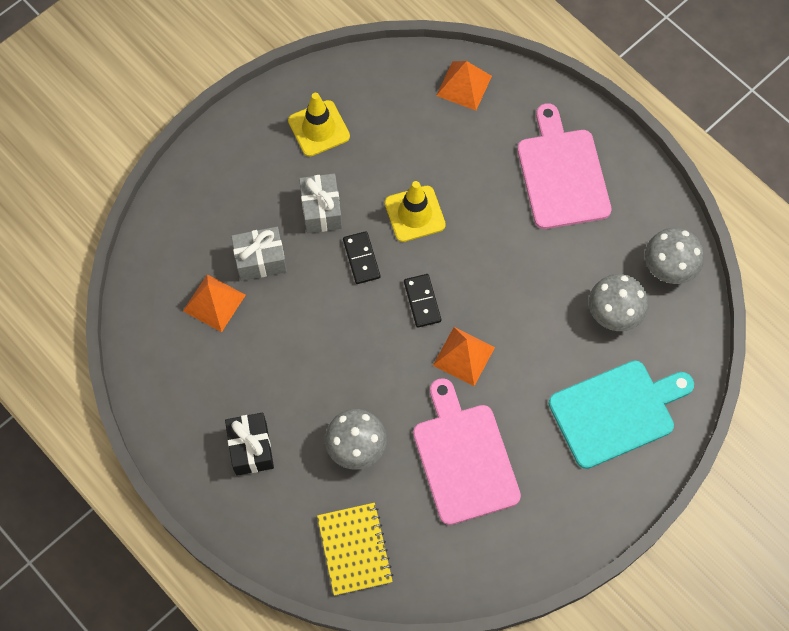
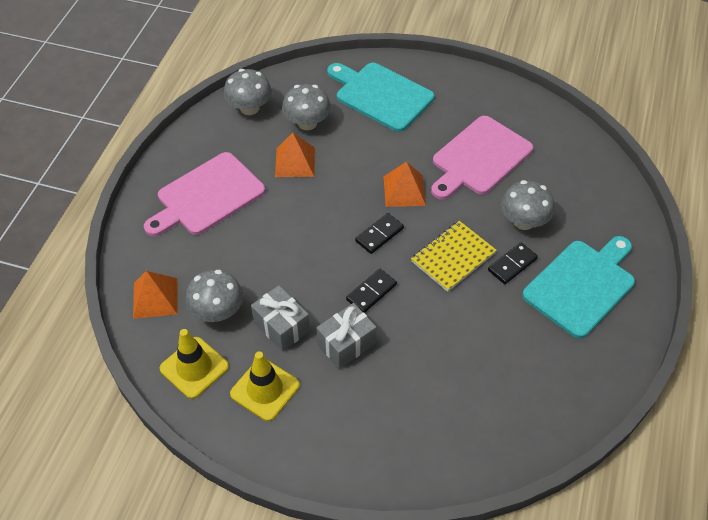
camera: 120 degrees left, 15 degrees down
orange pyramid [183,274,246,332] -> orange pyramid moved to [275,133,315,177]
black gift [225,413,274,476] -> turquoise cutting board [522,236,635,338]
grey gift [231,227,287,281] -> grey gift moved to [251,285,310,352]
yellow notebook [317,503,393,595] -> yellow notebook moved to [411,221,497,292]
yellow traffic cone [385,181,446,242] -> yellow traffic cone moved to [160,329,229,399]
none -> grey mushroom [186,269,243,322]
none -> black domino [488,242,538,284]

